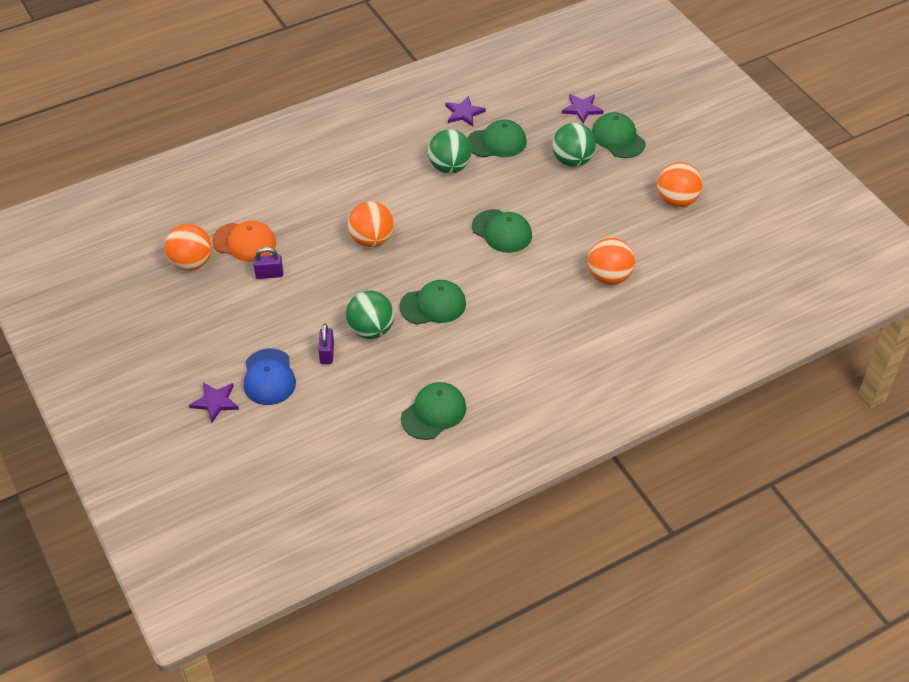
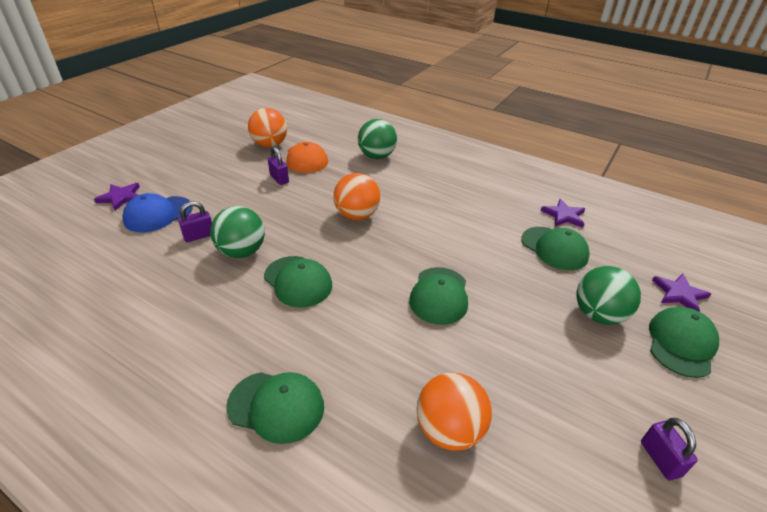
camera: 60 degrees right, 10 degrees down
green cap [401,382,466,440] -> green cap moved to [226,372,324,444]
green ball [428,129,472,173] -> green ball moved to [358,119,397,159]
orange ball [657,162,702,207] -> purple padlock [641,418,698,480]

